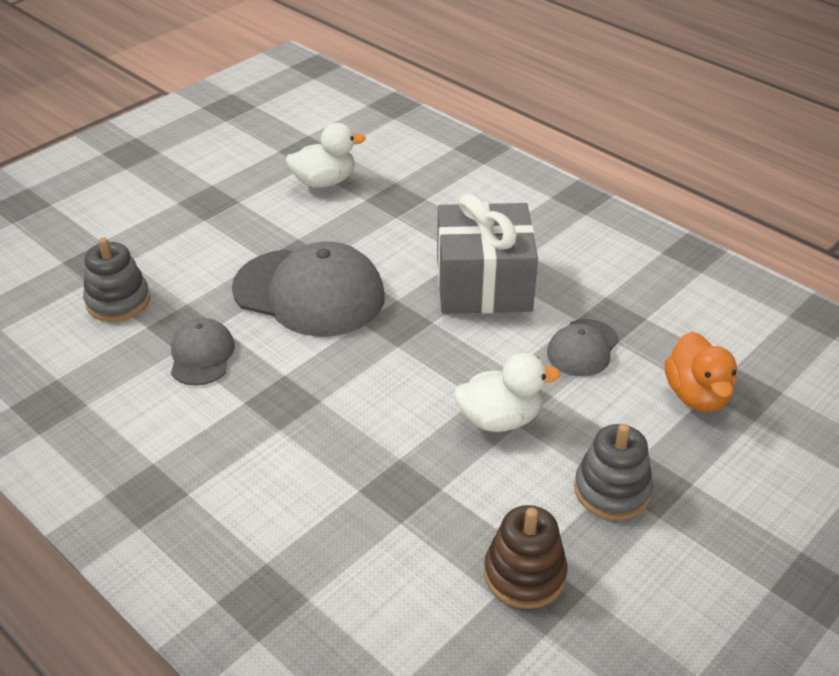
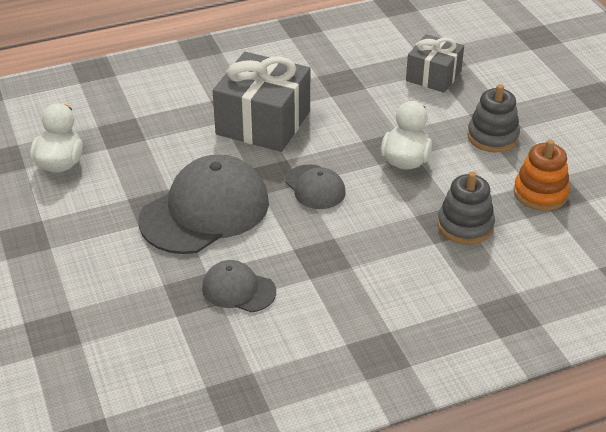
camera: 65 degrees left, 0 degrees up
grey stacking toy [83,237,150,322] -> grey stacking toy moved to [437,171,495,245]
brown stacking toy [484,505,567,609] -> orange stacking toy [513,139,570,211]
grey cap [547,319,619,377] -> grey cap moved to [285,164,346,209]
orange duck [665,331,737,412] -> grey gift [406,34,464,93]

